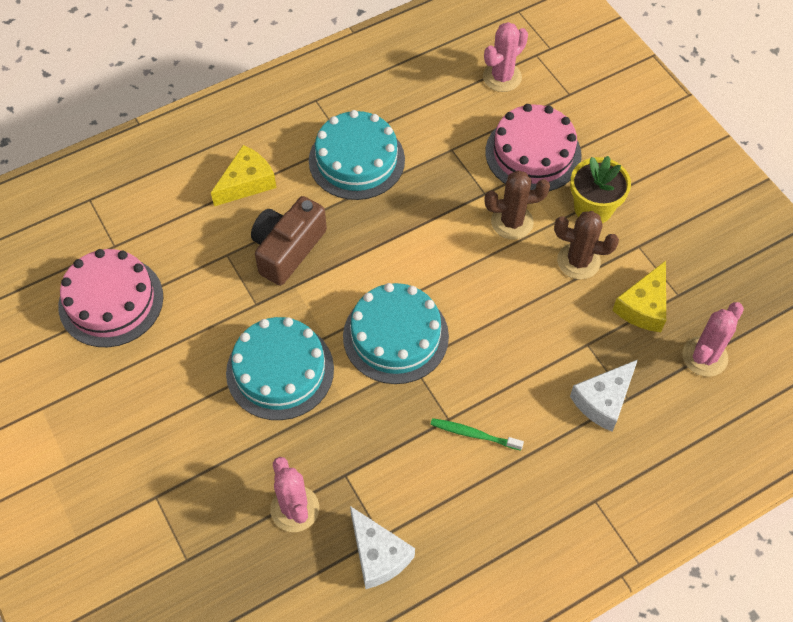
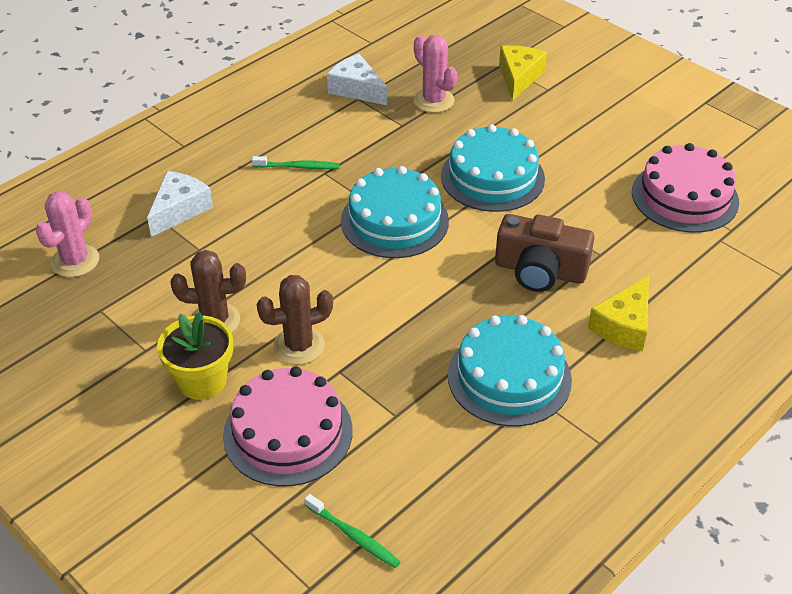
camera: 165 degrees right, 15 degrees down
brown camera [251,196,327,286] -> brown camera turned 90 degrees clockwise [495,214,594,292]
pink cactus [483,22,528,92] -> green toothbrush [304,494,400,568]
yellow cheese [612,261,666,332] -> yellow cheese moved to [499,45,547,101]

